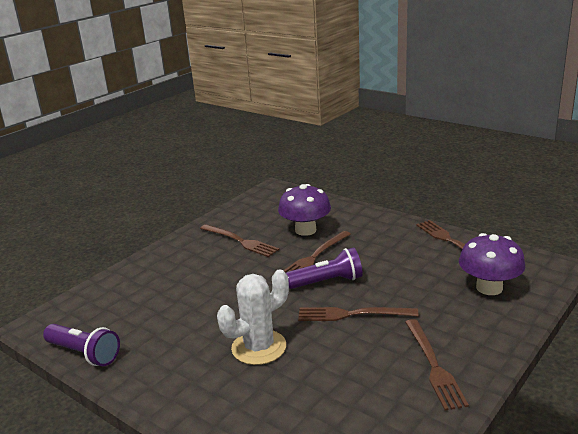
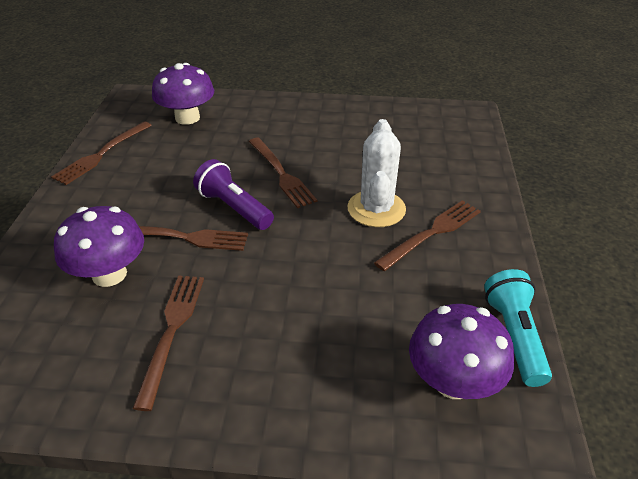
camera: 125 degrees left, 15 degrees up
purple flashlight [43,324,120,366] -> turquoise flashlight [484,269,552,387]
white cactus [217,269,289,365] -> white cactus turned 75 degrees clockwise [347,119,406,227]
brown fork [405,319,469,411] -> brown fork moved to [374,200,481,271]
none -> purple mushroom [409,304,514,399]

